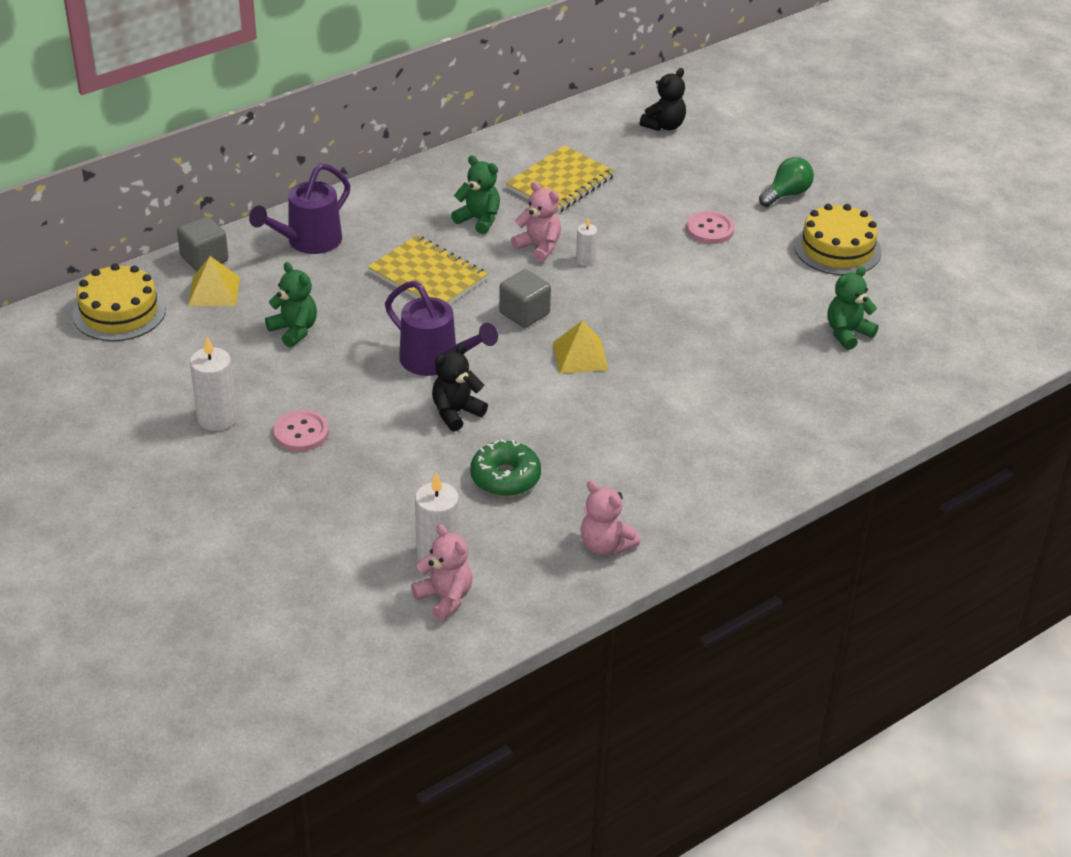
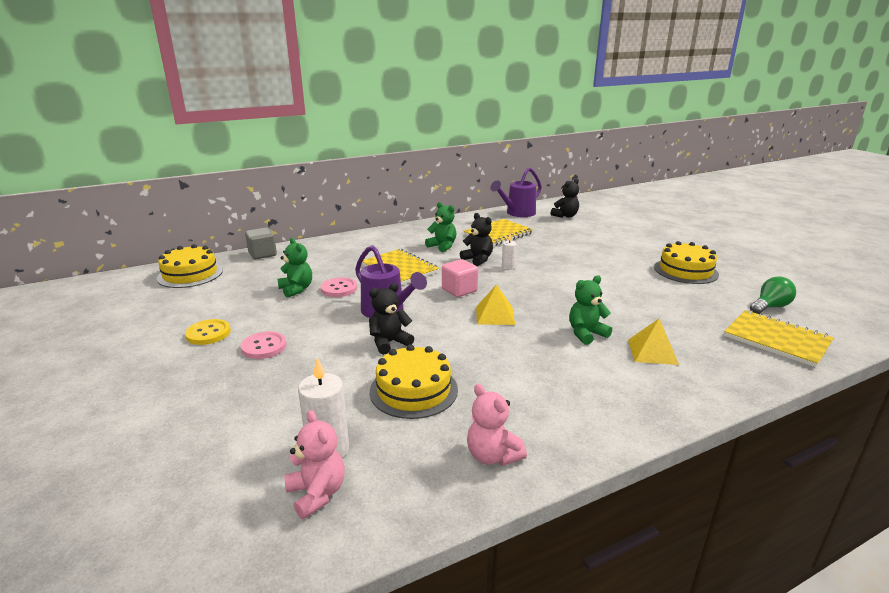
camera: 10 degrees right, 15 degrees down
yellow pyramid [188,256,240,306] -> yellow pyramid moved to [628,318,679,365]
white candle [190,336,237,431] -> yellow button [185,319,231,345]
purple watering can [249,163,350,254] -> purple watering can moved to [490,167,542,217]
green donut [470,439,541,496] -> yellow cake [370,344,458,419]
grey cube [499,269,551,328] -> pink cube [442,259,478,297]
pink teddy bear [511,181,561,262] -> black teddy bear [460,213,493,266]
pink button [686,211,735,244] -> pink button moved to [320,277,357,297]
green light bulb [759,157,814,207] -> green light bulb moved to [750,276,796,314]
green teddy bear [828,266,879,350] -> green teddy bear moved to [569,275,612,345]
none -> yellow notebook [724,310,834,367]

